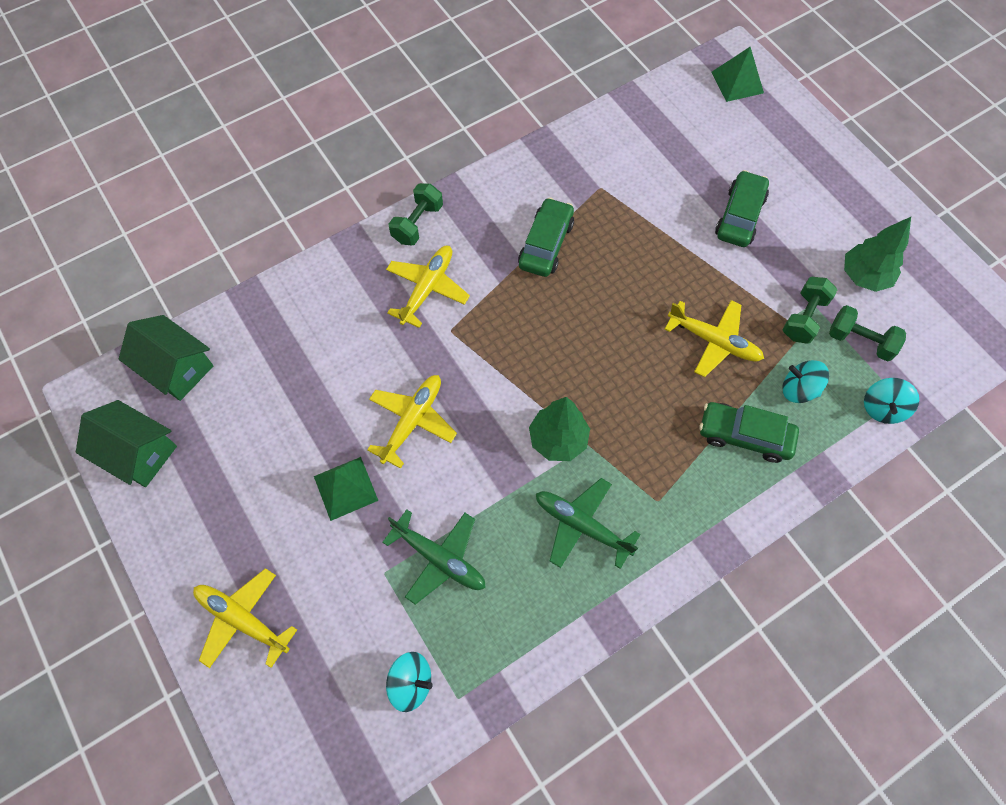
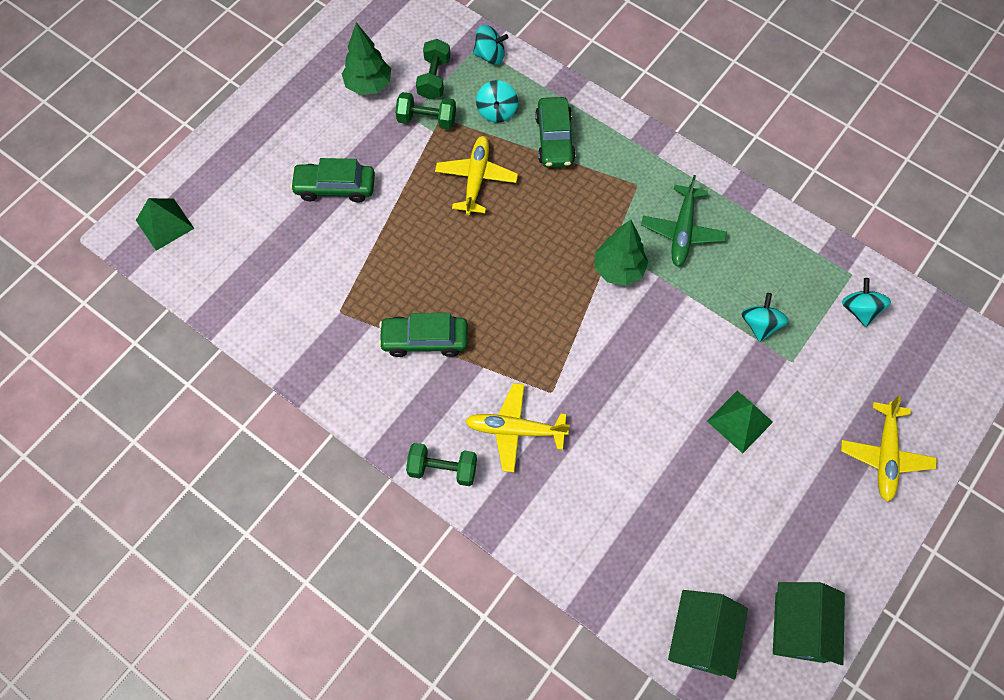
camera: 110 degrees left, 0 degrees up
yellow plane [367,375,457,469] -> none
green plane [382,509,486,605] -> turquoise spinning top [741,293,788,342]

